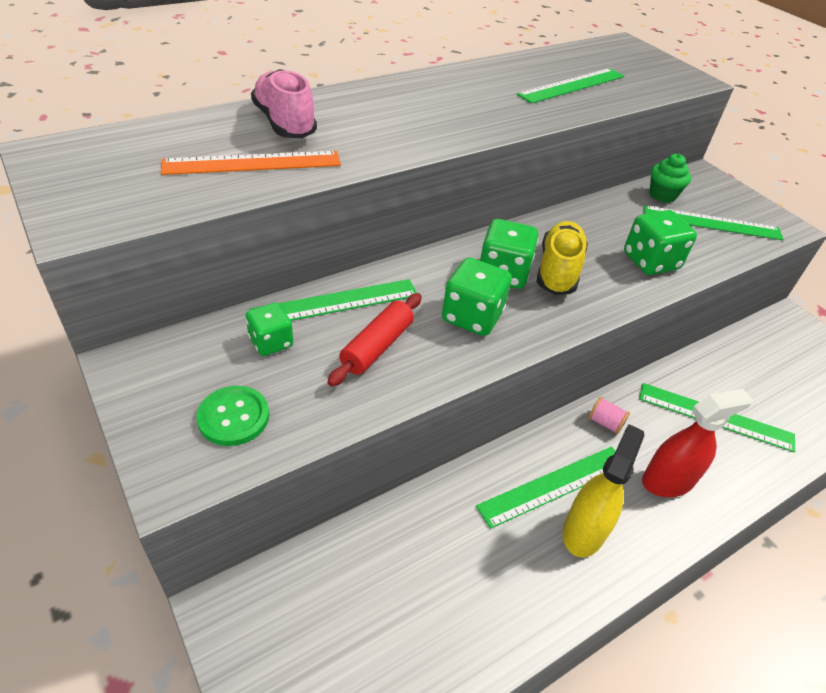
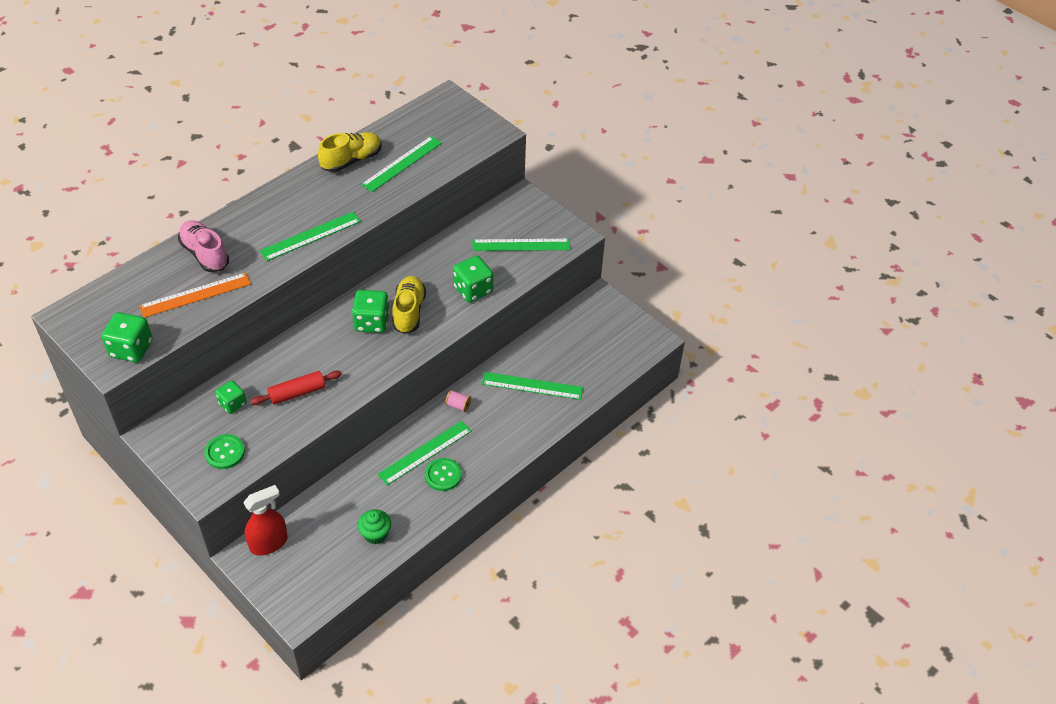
camera: 10 degrees left, 5 degrees up
green ruler [249,279,417,321] -> green ruler moved to [259,212,361,261]
red rolling pin [327,293,422,387] -> red rolling pin turned 45 degrees clockwise [250,370,342,405]
green dice [442,258,512,336] -> green dice moved to [102,312,153,362]
yellow spray bottle [563,424,645,557] -> green button [425,458,462,491]
red spray bottle [642,389,753,497] -> red spray bottle moved to [243,485,288,555]
green cupcake [649,153,691,203] -> green cupcake moved to [358,509,391,544]
none -> yellow shoe [318,132,382,172]

